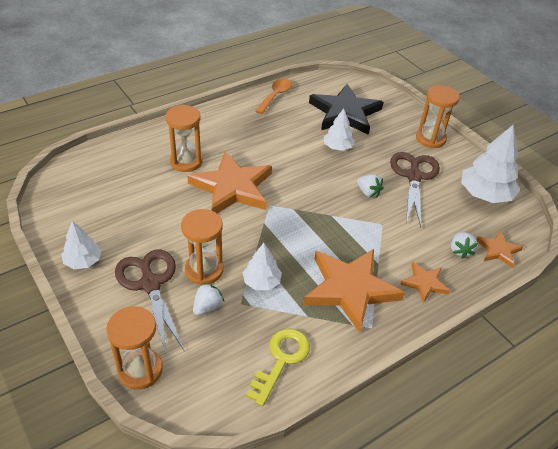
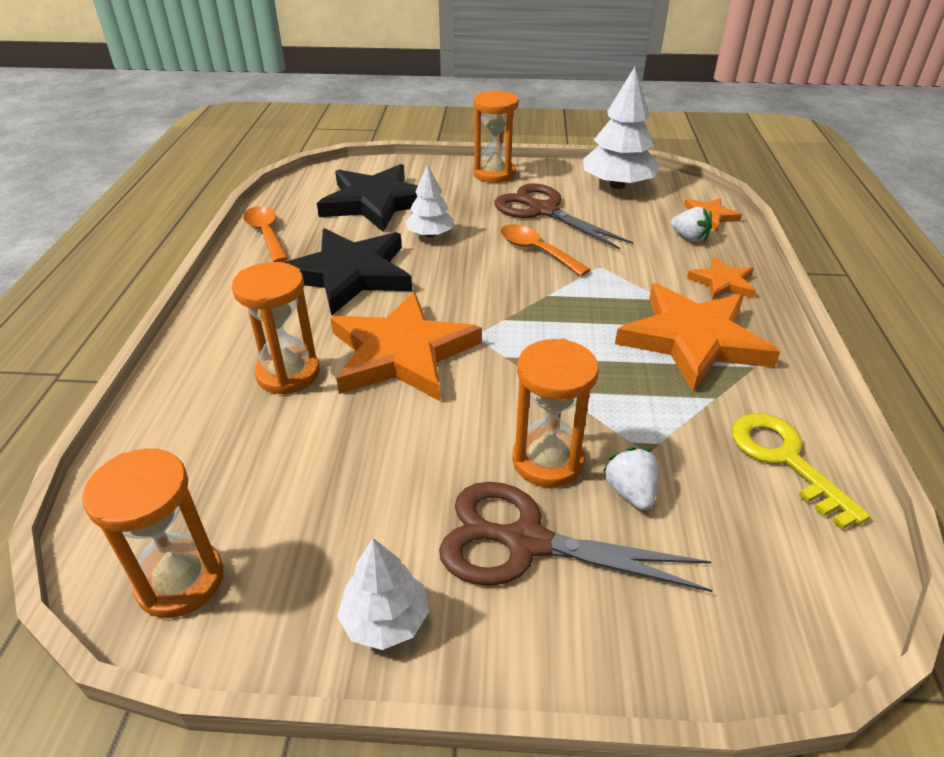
camera: 50 degrees left, 5 degrees down
orange hourglass [106,306,163,390] -> orange hourglass moved to [82,449,223,618]
white tree [243,243,282,290] -> none
white strawberry [357,174,383,198] -> orange spoon [500,224,590,276]
none -> black star [283,228,412,316]

